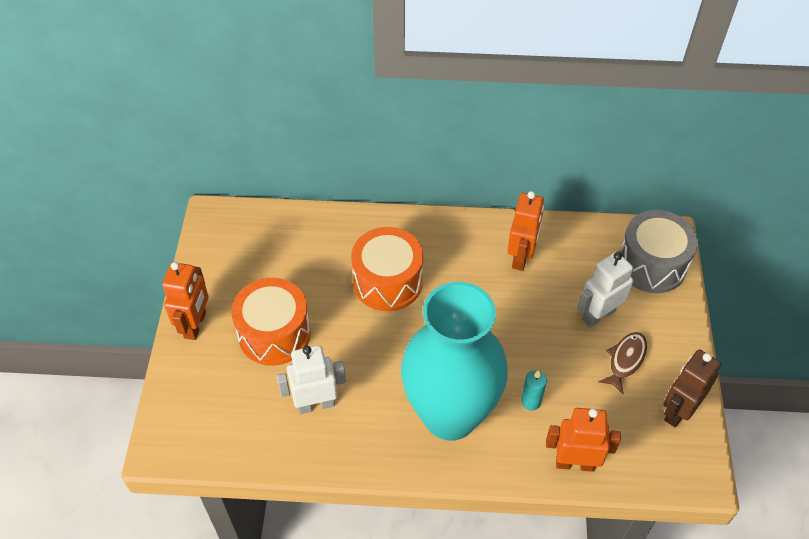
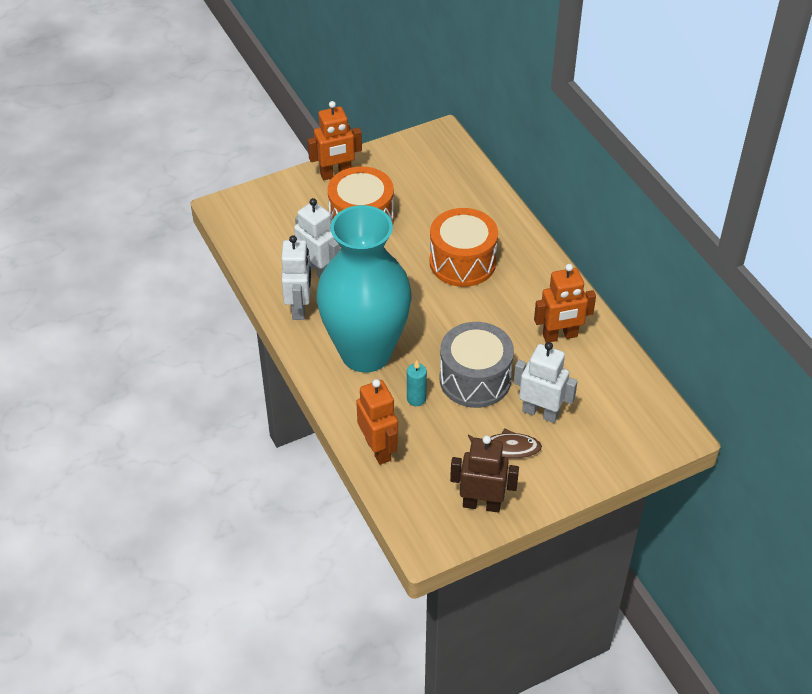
camera: 60 degrees right, 5 degrees down
grey drum [619,210,698,293] -> grey drum moved to [440,322,514,408]
none -> white robot [281,235,311,320]

